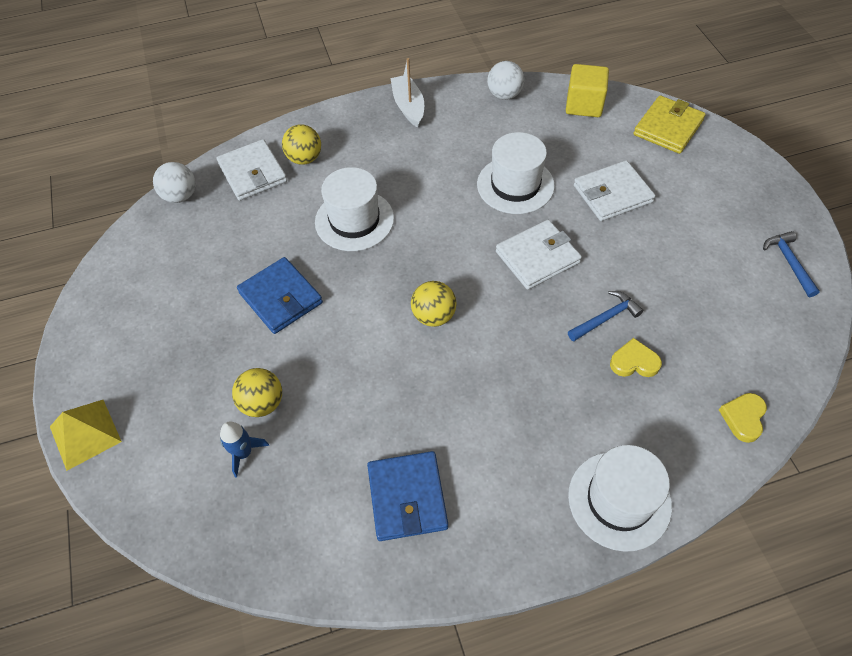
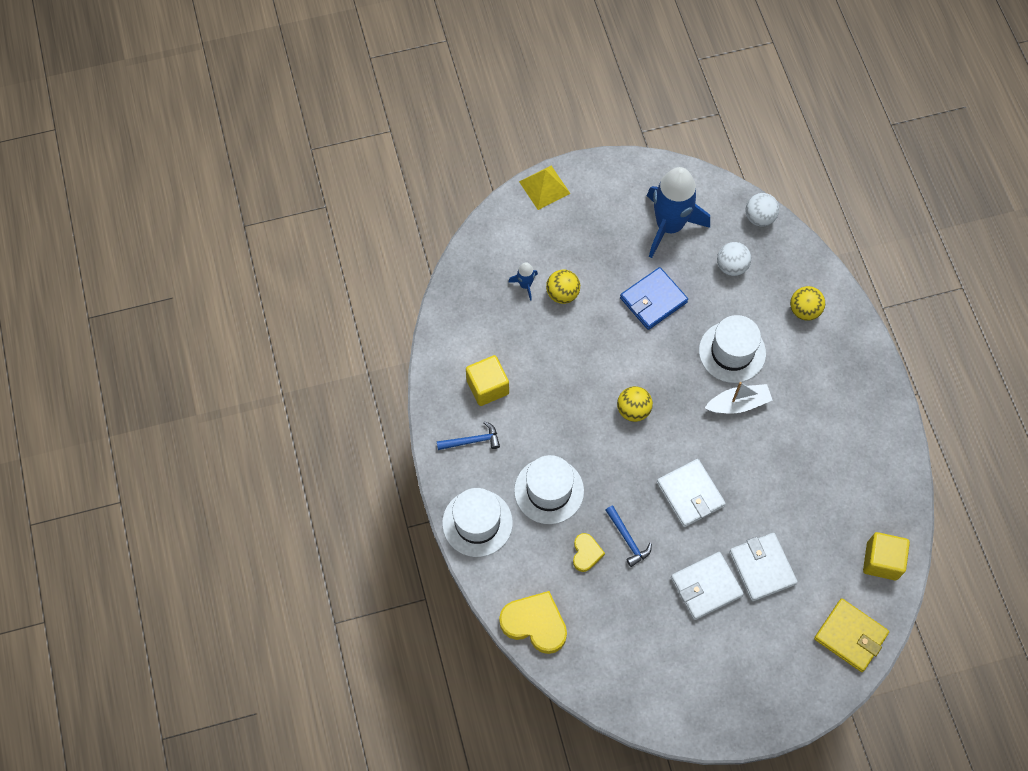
camera: 90 degrees right, 10 degrees up
white wallet [217,139,287,201] -> white wallet moved to [671,552,744,620]
blue wallet [367,451,448,541] -> yellow cube [466,355,509,406]
white boat [391,58,424,127] -> white boat moved to [705,382,773,413]
white hat [477,132,555,214] -> white hat moved to [514,455,584,524]
white ball [487,61,524,100] -> white ball moved to [717,242,751,276]
yellow heart [719,393,767,443] -> yellow heart [499,591,567,654], size x1.80
blue hammer [763,231,820,297] -> blue hammer moved to [437,421,500,450]
none -> blue rocket [647,167,710,258]

